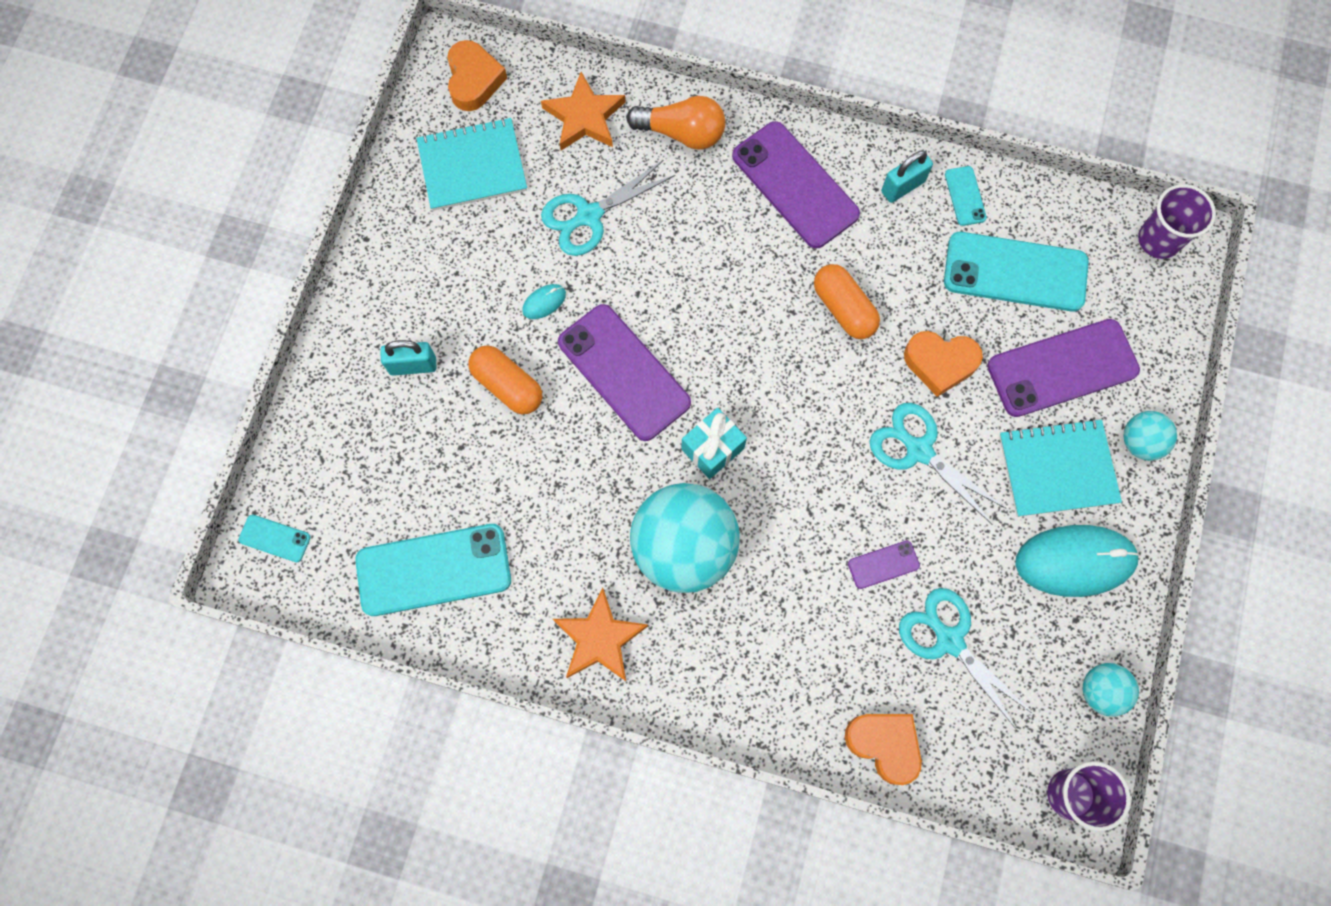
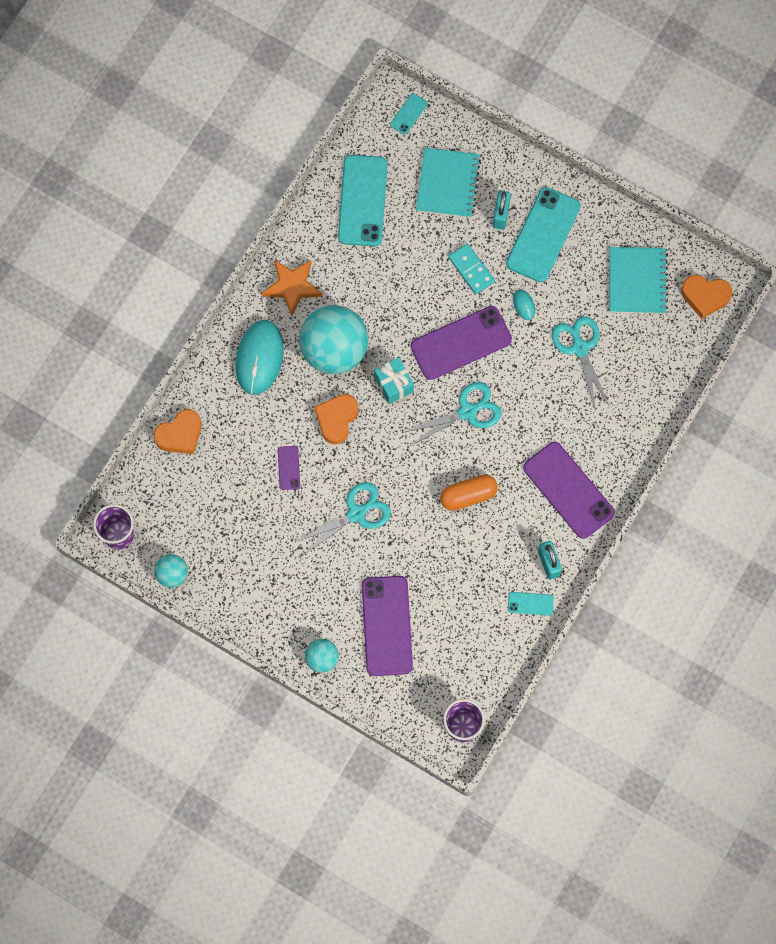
camera: 105 degrees right, 0 degrees up
orange capsule [468,346,542,414] -> turquoise domino [448,243,495,294]
orange star [541,72,626,151] -> none
orange light bulb [626,96,725,149] -> none
purple phone [732,121,860,249] -> purple phone turned 75 degrees clockwise [523,442,615,539]
turquoise scissors [899,588,1033,731] -> turquoise scissors moved to [403,382,501,445]
orange heart [904,331,983,397] -> orange heart moved to [314,394,359,445]
turquoise phone [944,232,1089,312] -> turquoise phone moved to [506,187,581,282]
turquoise notebook [999,418,1122,517] -> turquoise notebook moved to [416,148,481,218]
turquoise mouse [1015,525,1139,597] -> turquoise mouse moved to [235,320,284,395]

